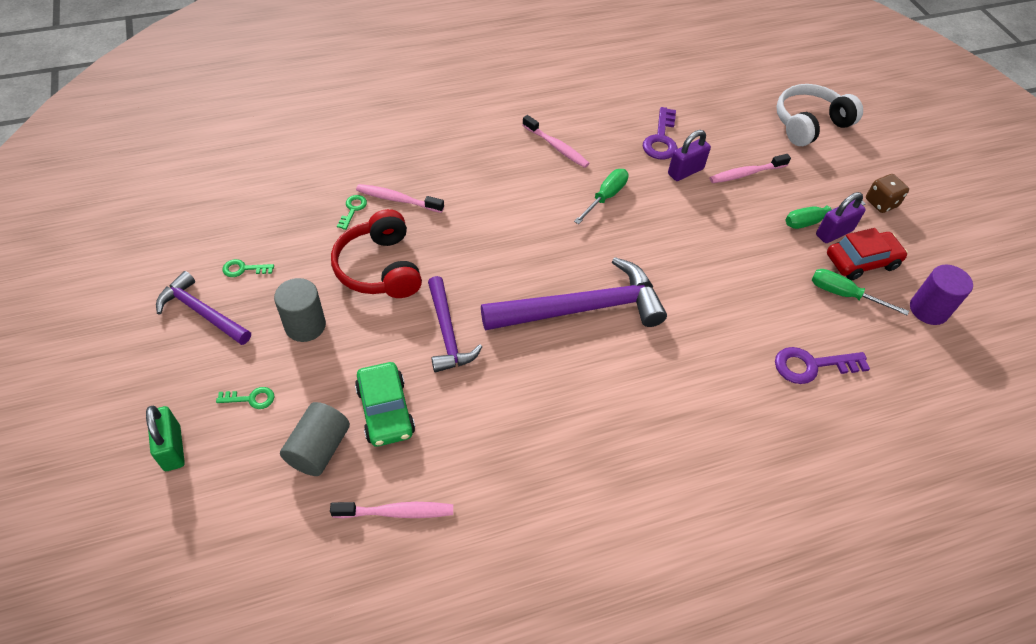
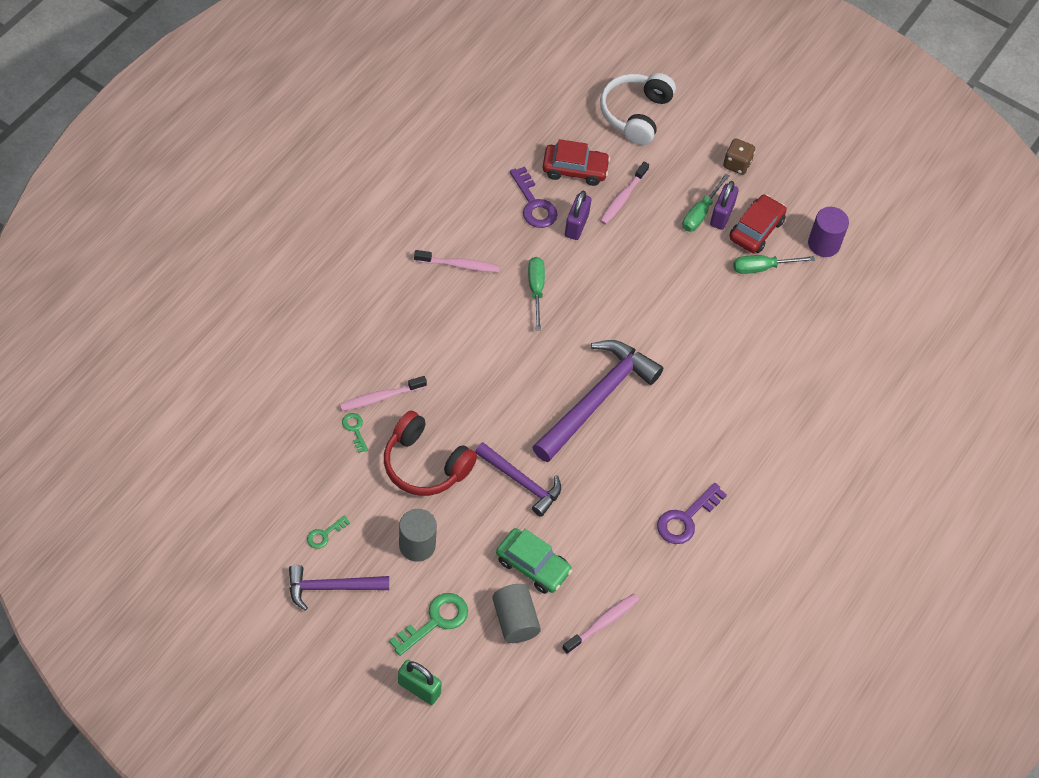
camera: 40 degrees left, 5 degrees up
green key [216,387,274,409] -> green key [389,593,468,656], size x1.80
purple key [775,347,870,384] -> purple key moved to [657,483,727,544]
none -> red car [543,139,610,186]

